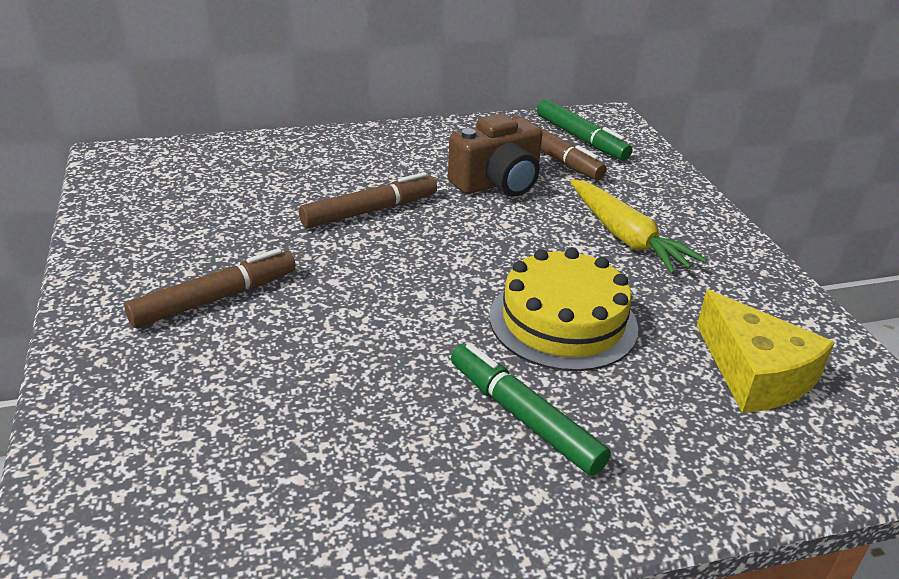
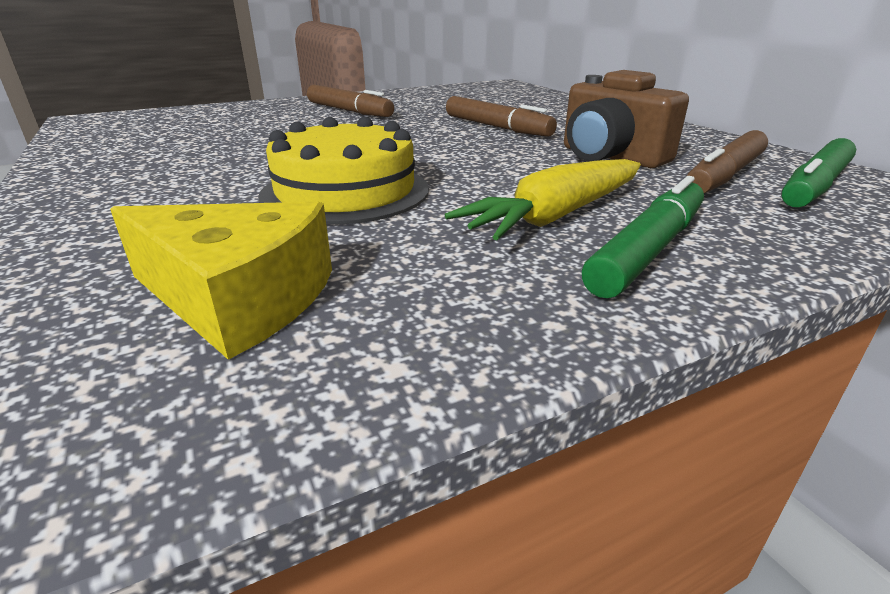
camera: 80 degrees right, 5 degrees down
green marker [451,343,611,476] -> green marker moved to [582,176,704,298]
yellow cheese [697,290,835,413] -> yellow cheese turned 120 degrees counterclockwise [110,202,332,360]

